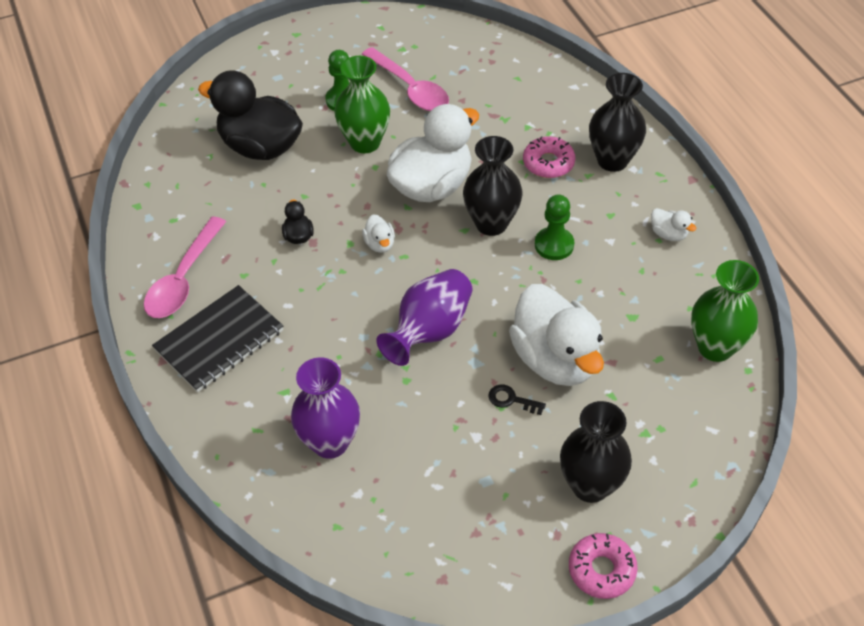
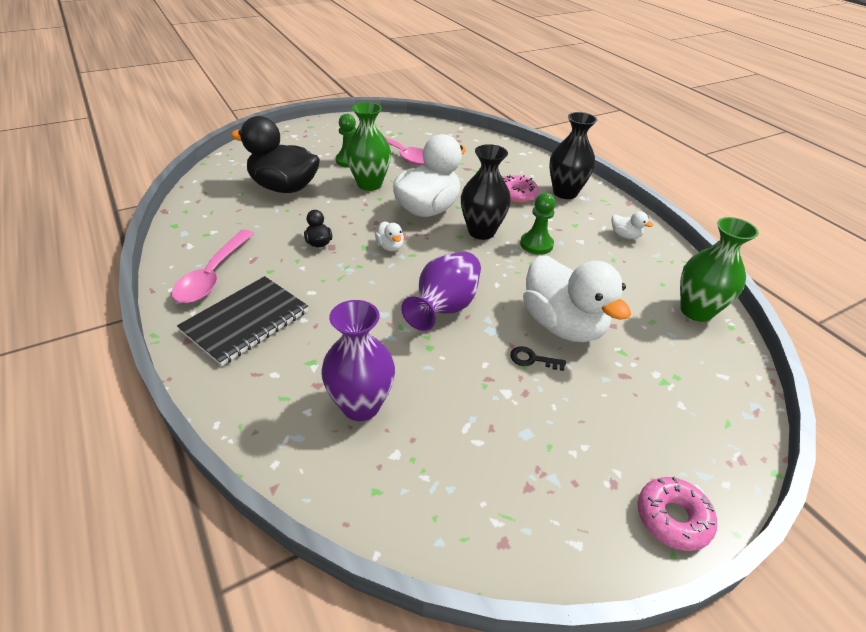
camera: 10 degrees left, 10 degrees down
black vase [560,401,632,503] -> none

